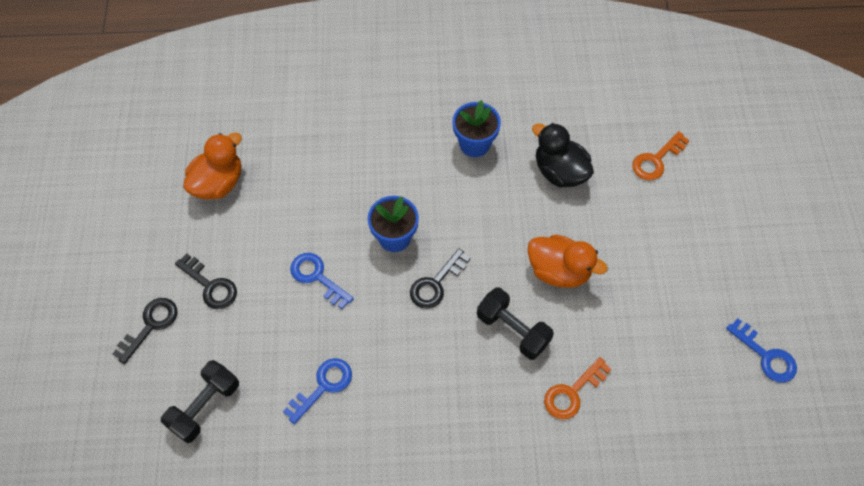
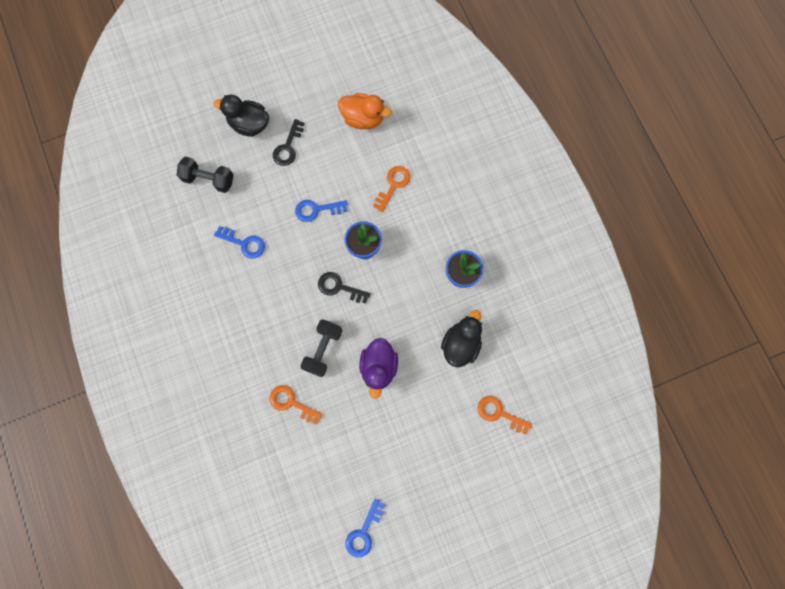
camera: 70 degrees right, 15 degrees up
black key [112,298,177,364] -> black duck [214,95,269,137]
blue key [290,253,354,309] -> blue key turned 120 degrees counterclockwise [295,200,347,222]
orange duck [527,234,607,288] -> purple duck [359,338,398,399]
none -> orange key [373,166,410,212]

